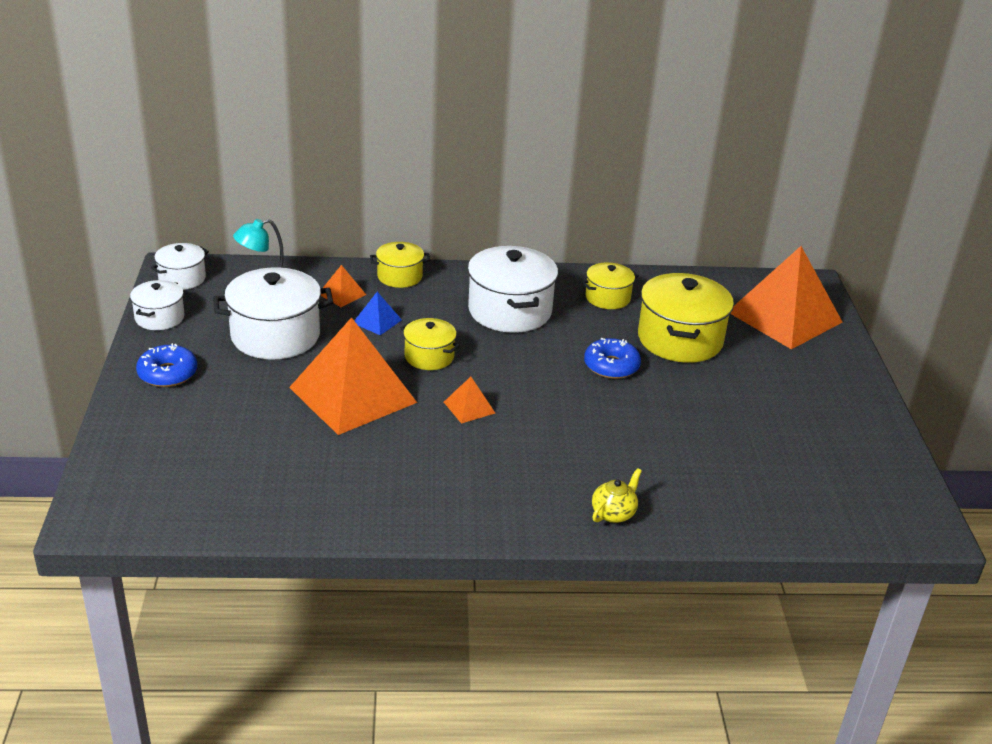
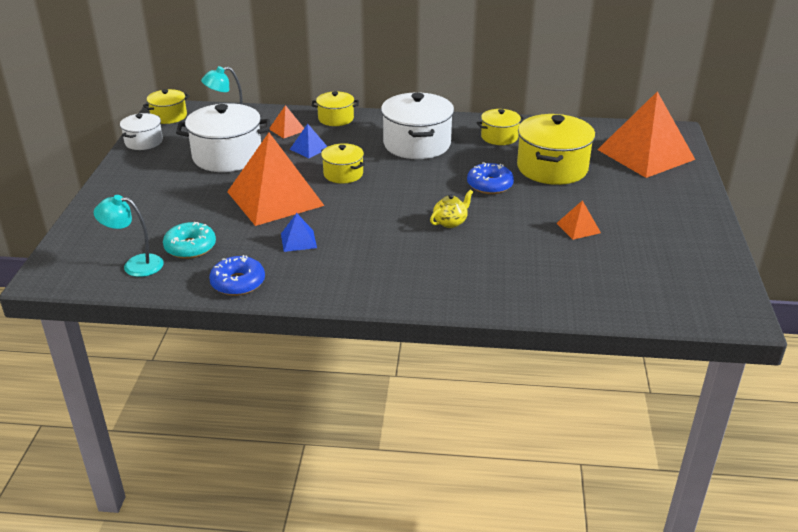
camera: 10 degrees right, 0 degrees up
blue donut [136,343,197,387] -> blue donut moved to [209,255,265,296]
white pot [151,243,209,290] -> yellow pot [143,89,190,124]
orange pyramid [444,377,495,424] -> orange pyramid moved to [557,200,601,240]
yellow teapot [592,468,642,523] -> yellow teapot moved to [430,190,473,228]
none -> turquoise lamp [94,195,164,277]
none -> turquoise donut [163,222,216,259]
none -> blue pyramid [281,213,317,252]

